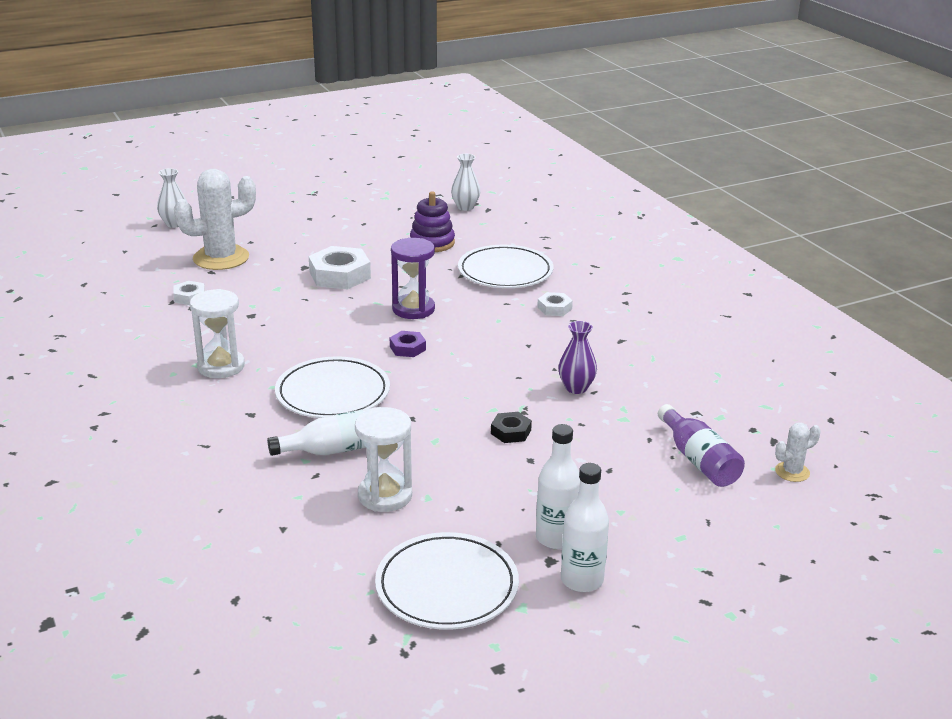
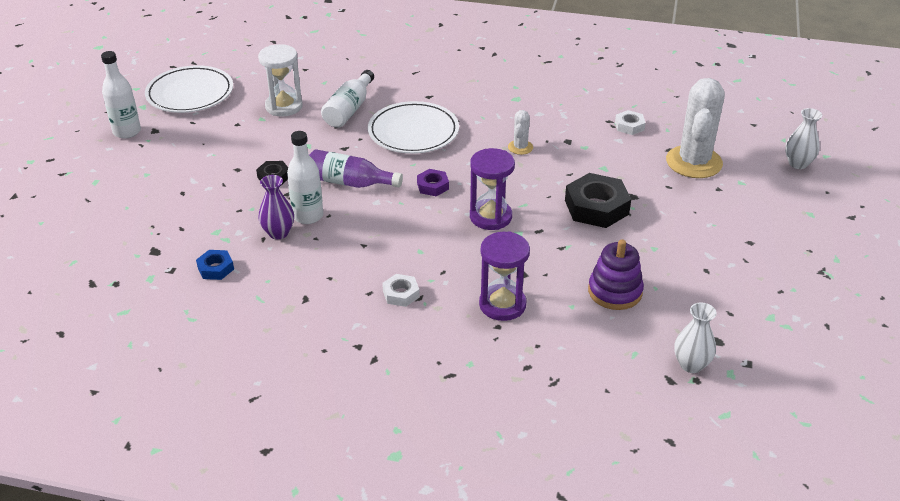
camera: 130 degrees right, 10 degrees up
white hourglass [190,289,245,378] -> none
white nut [309,246,371,289] -> black nut [565,173,631,228]
white plate [458,245,553,288] -> purple hourglass [479,231,530,321]
white bottle [536,424,580,549] -> white bottle moved to [287,131,323,224]
purple bottle [658,404,745,487] -> purple bottle moved to [309,149,403,188]
white cactus [775,423,821,482] -> white cactus moved to [508,110,533,155]
none -> blue nut [196,250,234,280]

